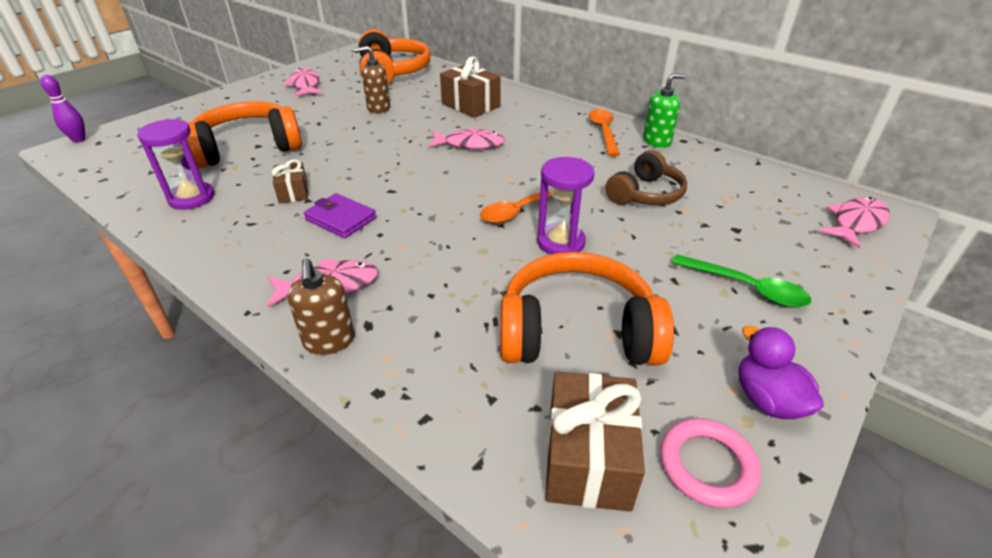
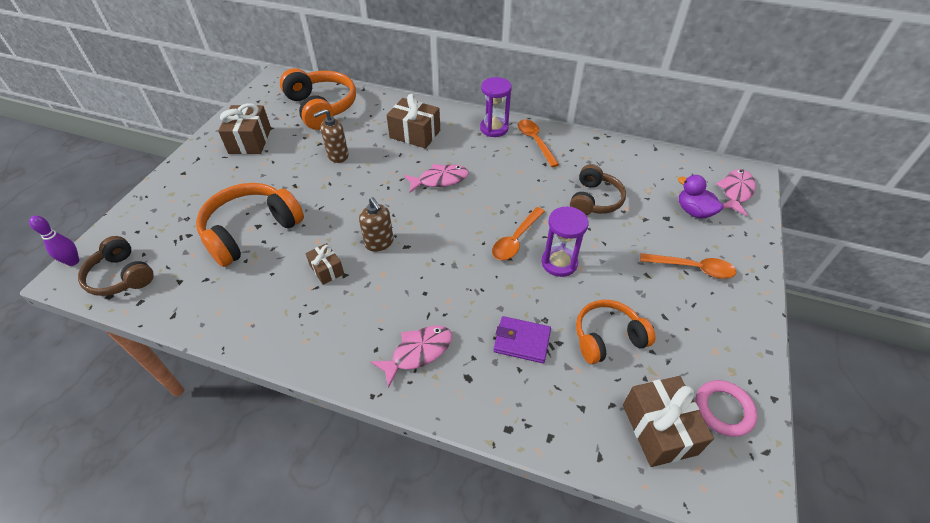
camera: 20 degrees left, 10 degrees up
purple hourglass [137,119,214,210] -> purple hourglass moved to [480,77,512,137]
pink fish [284,68,322,96] -> brown gift [218,103,271,154]
brown soap dispenser [287,258,355,355] -> brown soap dispenser moved to [359,197,394,252]
purple wallet [304,193,376,238] -> purple wallet moved to [494,316,551,363]
orange headphones [500,252,674,366] -> orange headphones [576,300,656,364], size x0.64
green soap dispenser [643,74,685,148] -> none
green spoon [671,254,811,308] -> orange spoon [640,253,736,279]
purple duck [738,326,824,419] -> purple duck moved to [678,175,724,218]
none -> brown headphones [78,236,154,296]

